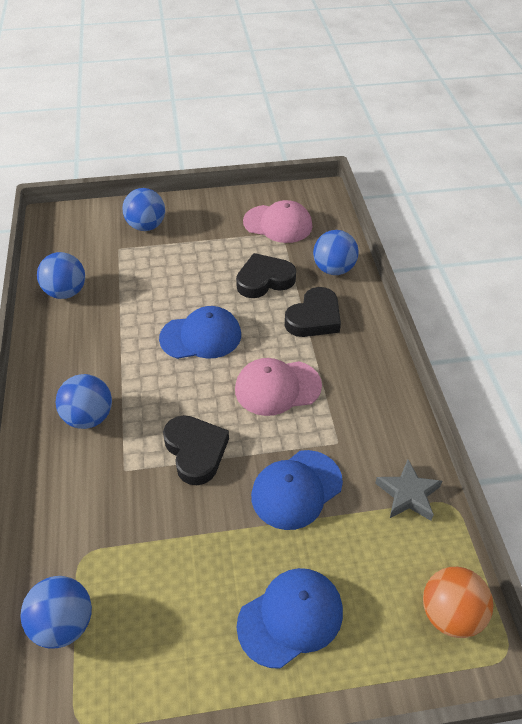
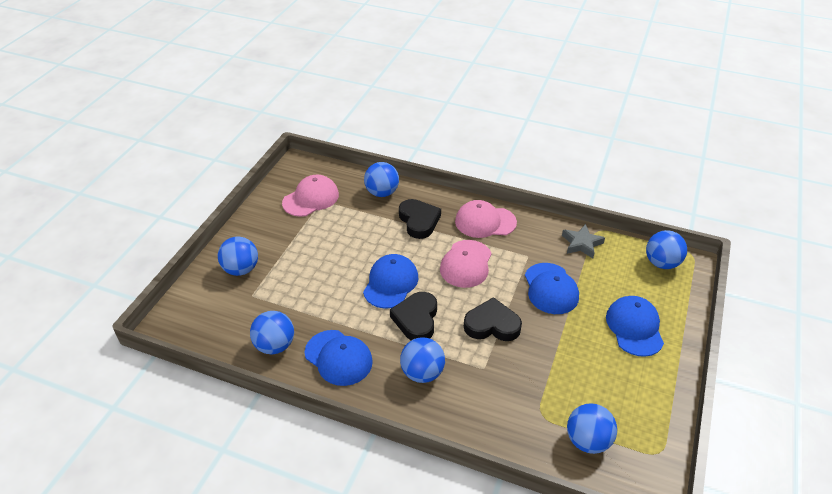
camera: 60 degrees left, 5 degrees down
black heart [236,253,296,298] -> black heart moved to [390,292,437,340]
orange ball [423,567,494,638] -> blue ball [646,230,687,269]
none -> blue cap [305,330,373,386]
none -> pink cap [455,200,517,238]

